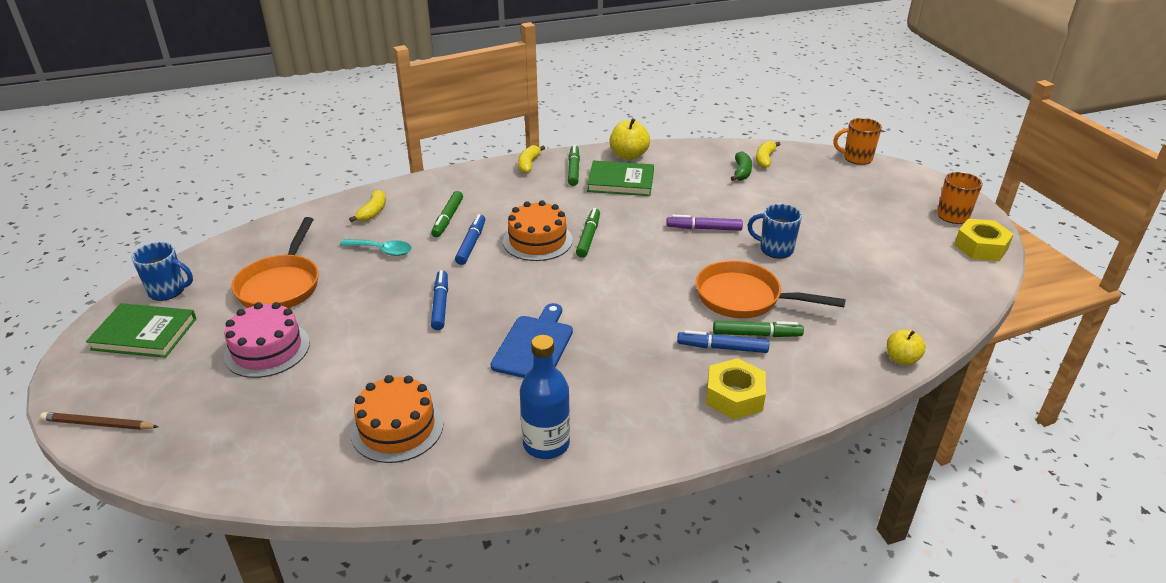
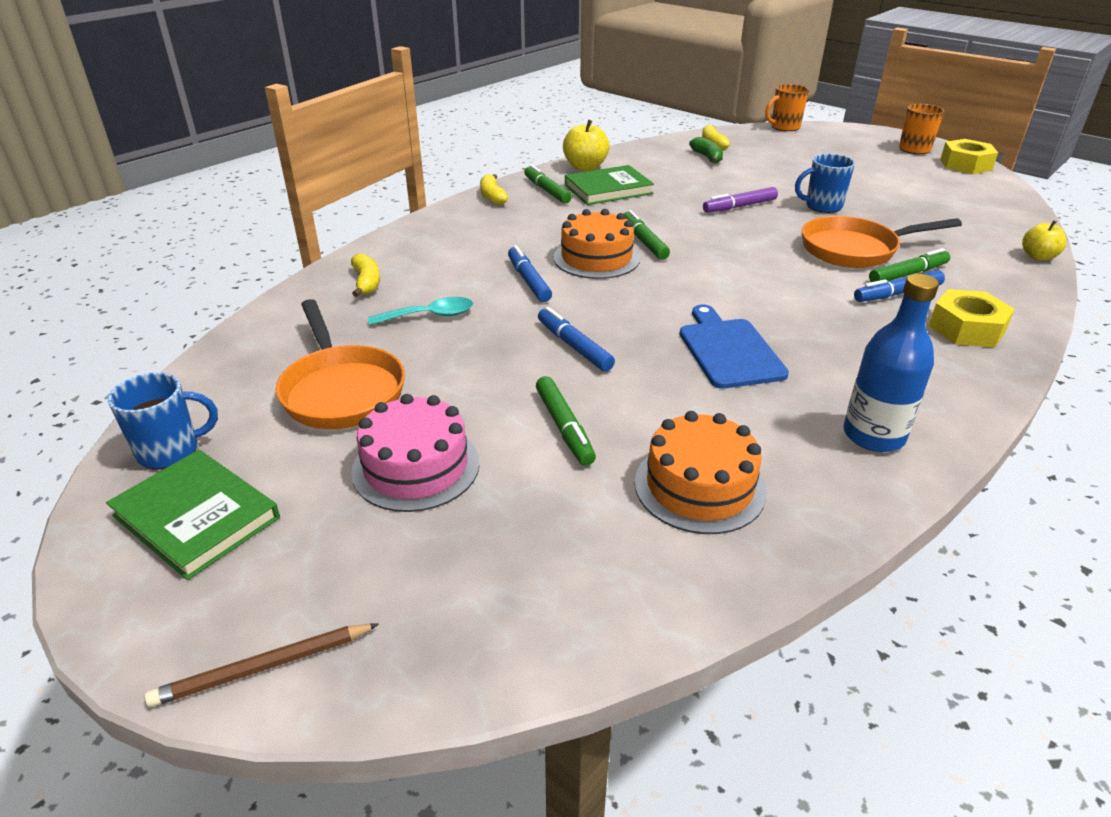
camera: 30 degrees left, 0 degrees up
green book [86,303,197,358] -> green book turned 60 degrees clockwise [106,450,280,580]
green marker [431,191,463,237] -> green marker moved to [536,376,596,466]

